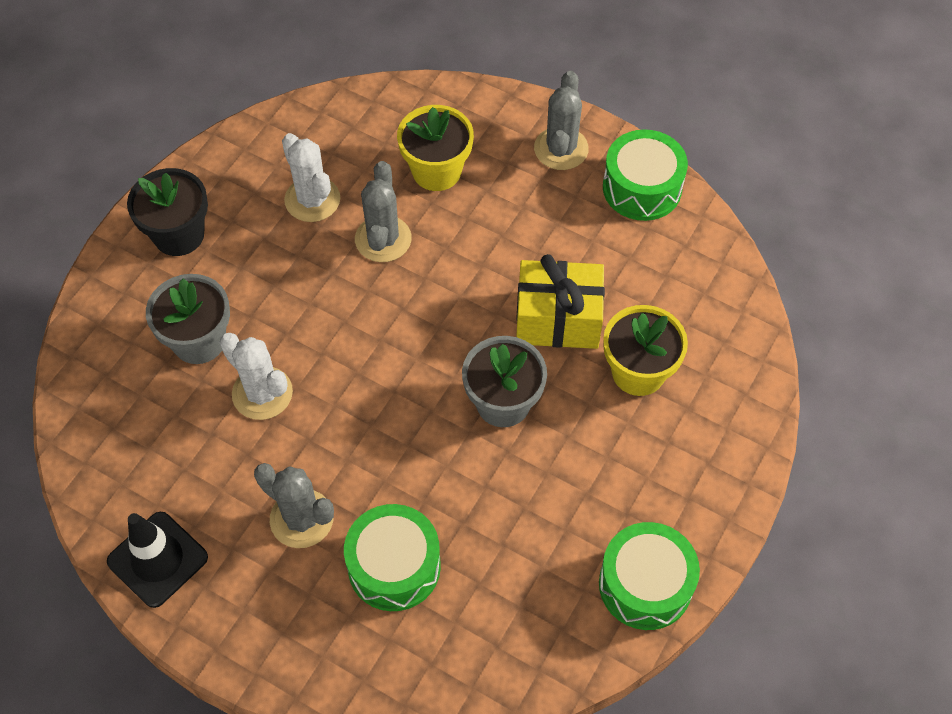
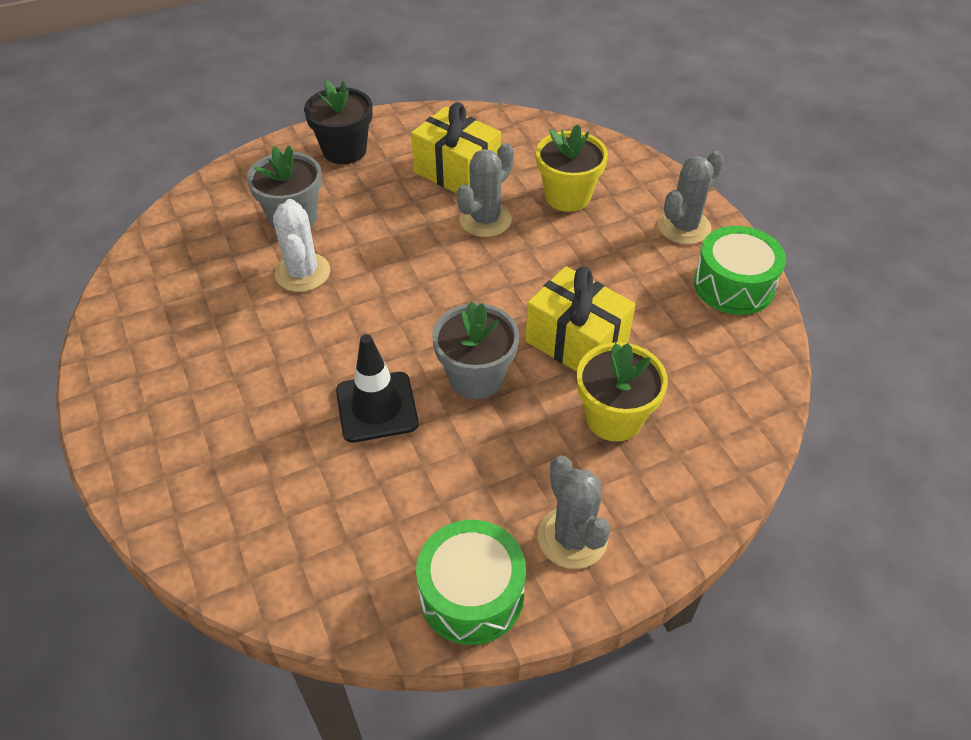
camera: 35 degrees right, 10 degrees down
black traffic cone [107,512,208,608] -> black traffic cone moved to [336,334,419,443]
grey cactus [254,463,334,548] -> grey cactus moved to [538,455,610,569]
white cactus [282,133,340,222] -> yellow gift [411,102,501,193]
green drum [344,504,441,611] -> none

